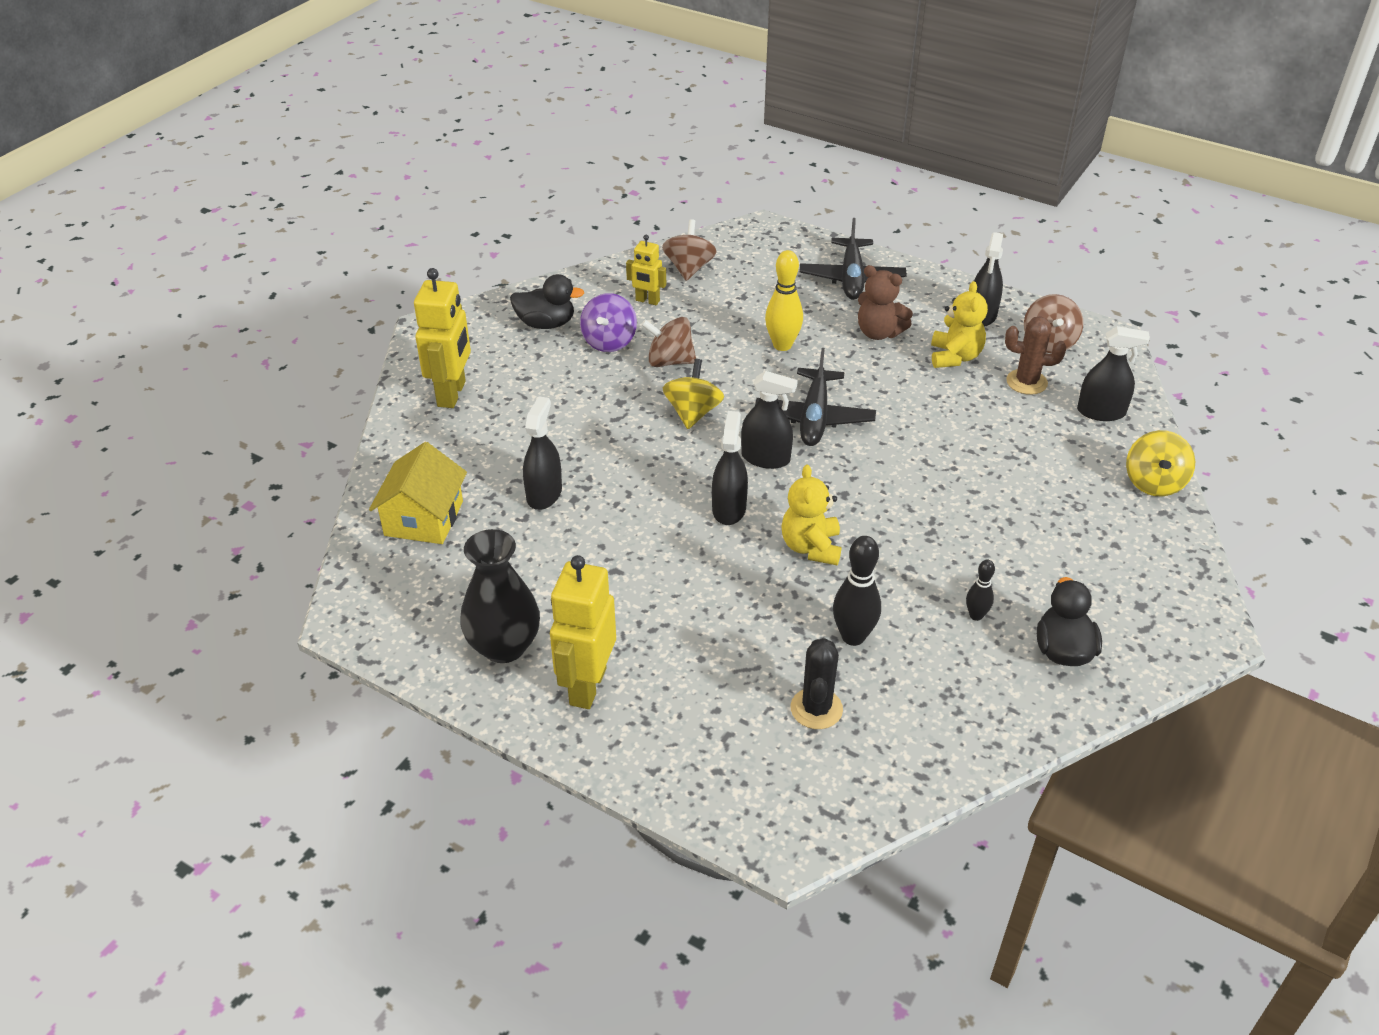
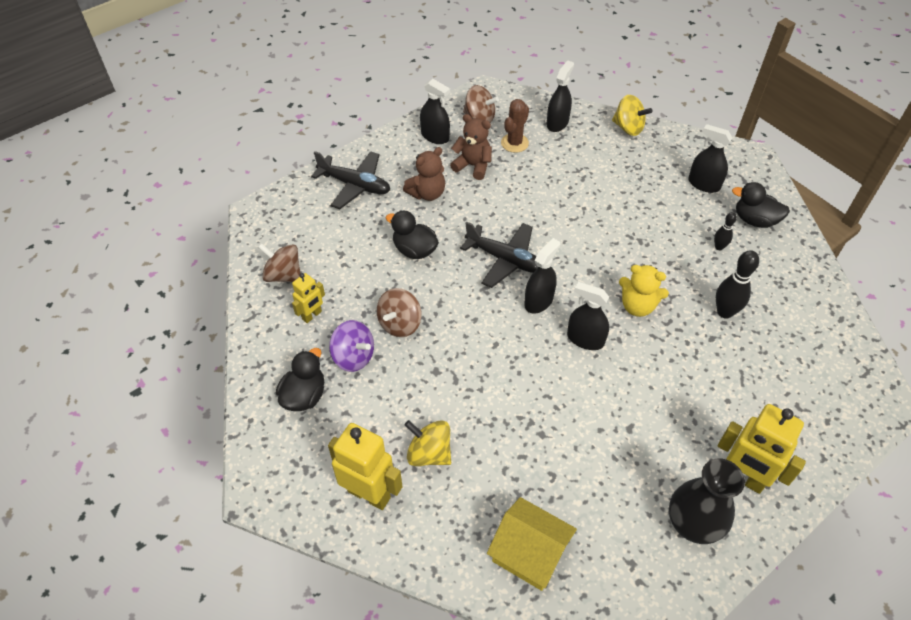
camera: 70 degrees left, 10 degrees up
black spray bottle [523,397,562,510] -> black spray bottle moved to [688,124,732,193]
yellow spinning top [663,359,724,429] -> yellow spinning top moved to [405,420,451,466]
yellow bowling pin [765,250,803,351] -> black duck [386,210,439,259]
black cactus [790,638,843,729] -> none
yellow teddy bear [931,281,988,368] -> brown teddy bear [450,114,492,180]

